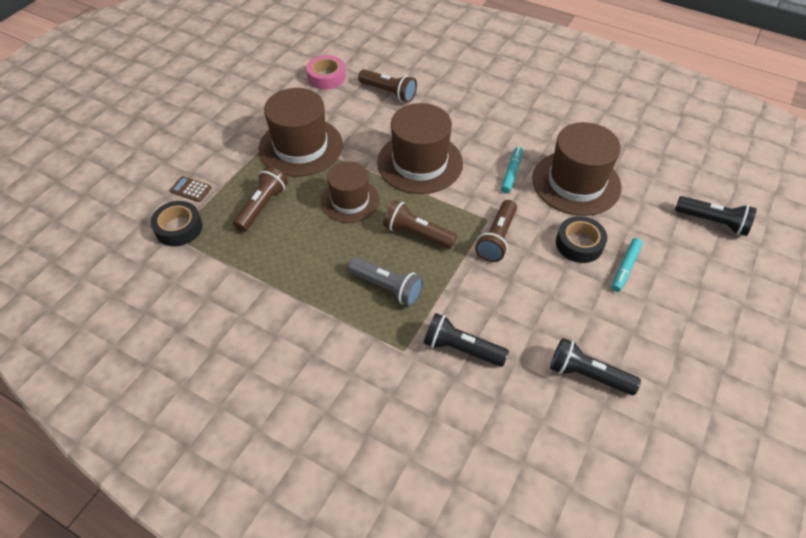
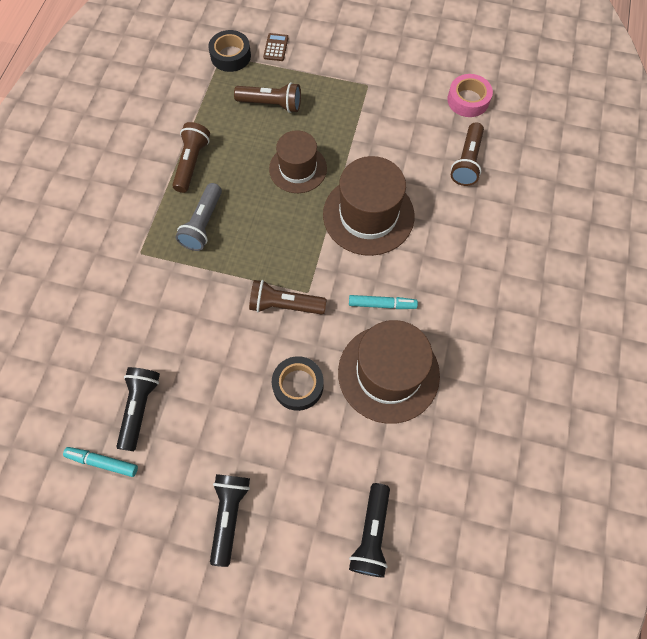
camera: 75 degrees right, 15 degrees up
brown hat [259,88,343,177] -> none
brown flashlight [383,200,457,249] -> brown flashlight moved to [172,122,210,193]
black flashlight [423,313,509,367] -> black flashlight moved to [210,474,250,567]
turquoise marker [612,238,643,292] -> turquoise marker moved to [63,447,138,477]

